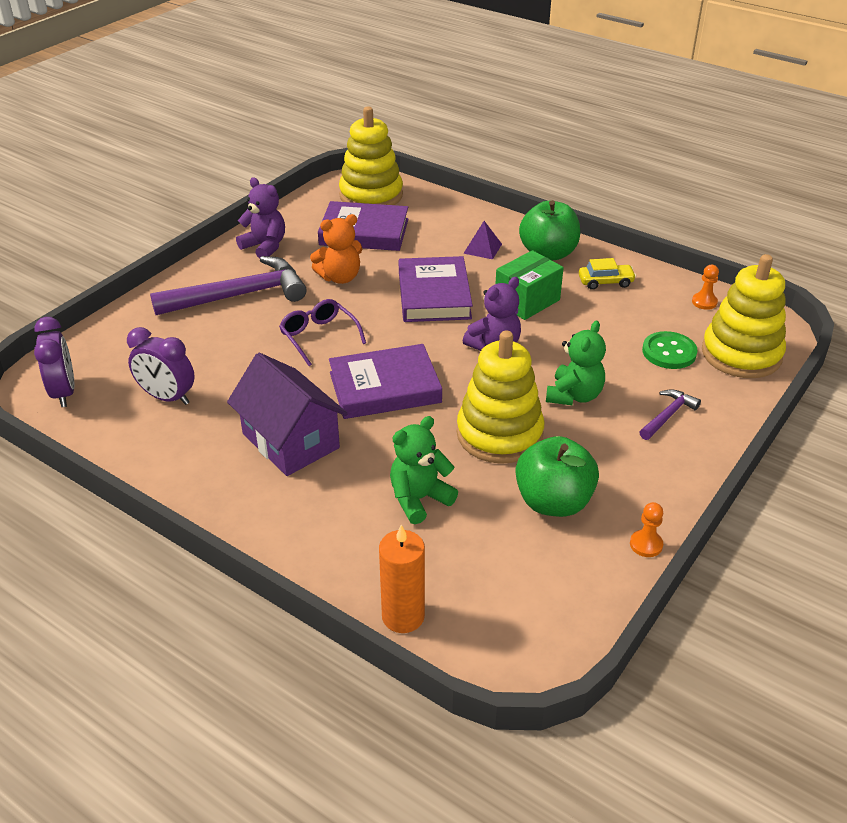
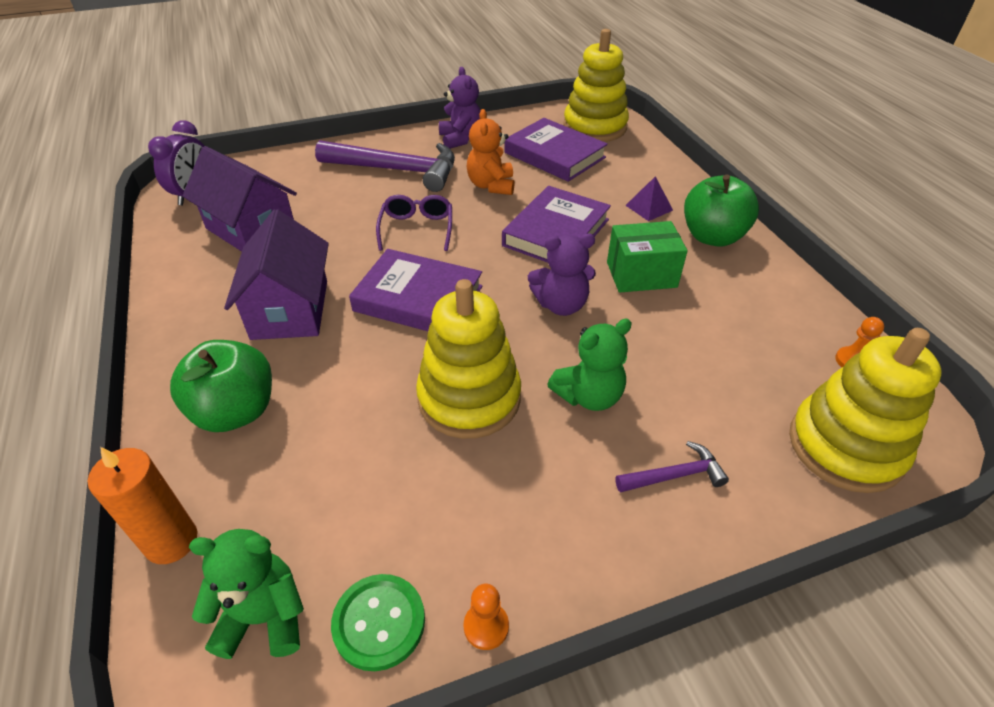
camera: 35 degrees right, 5 degrees up
purple clock [127,327,195,405] -> purple house [183,146,297,252]
orange teddy bear [310,214,362,284] -> orange teddy bear turned 75 degrees clockwise [467,109,515,195]
green teddy bear [390,416,458,524] -> green teddy bear moved to [189,529,304,659]
green apple [516,436,599,517] -> green apple moved to [170,340,272,432]
yellow car [579,258,636,290] -> none
green button [642,331,697,369] -> green button moved to [331,574,425,671]

